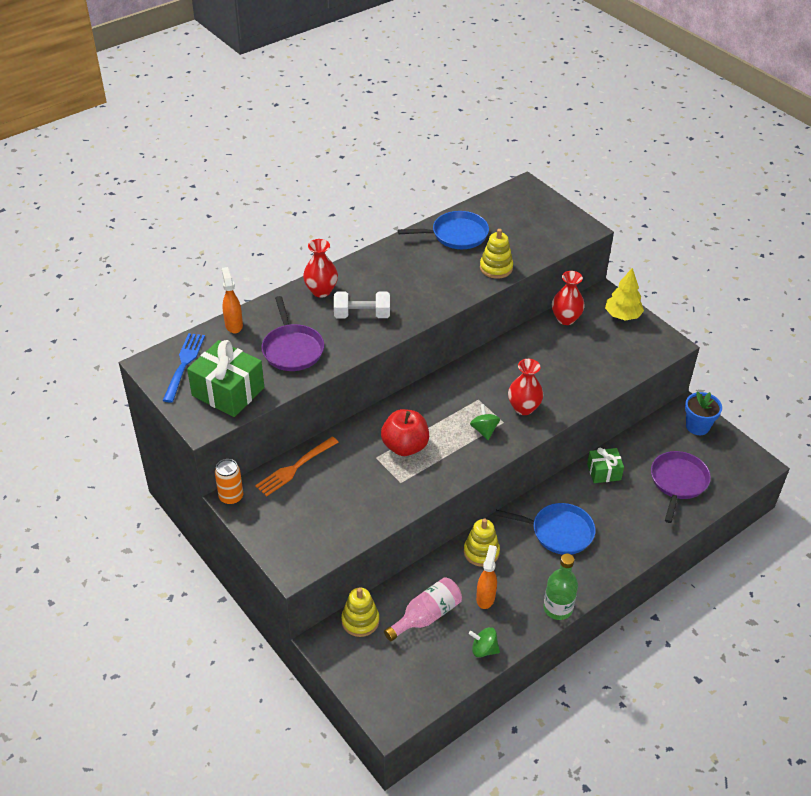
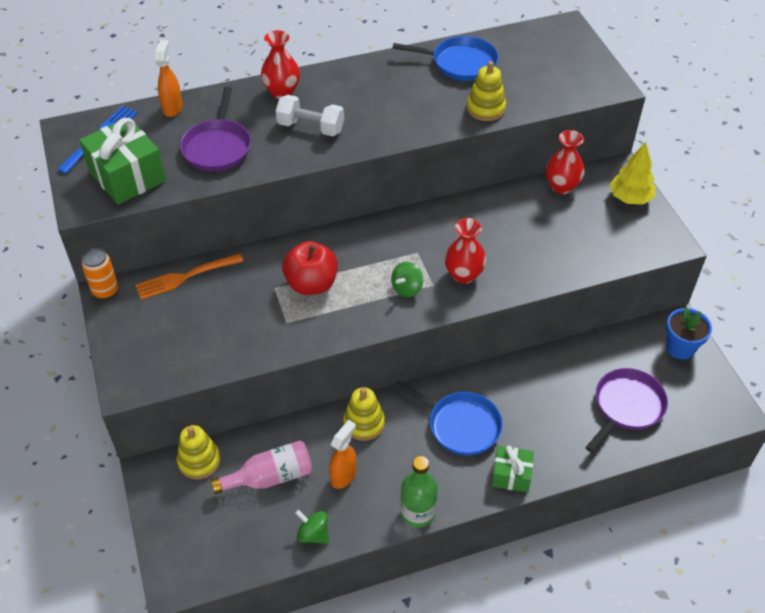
camera: 20 degrees right, 5 degrees up
green spinning top [470,404,500,440] -> green spinning top turned 150 degrees counterclockwise [391,262,423,297]
green gift [587,448,624,483] -> green gift moved to [492,446,534,493]

